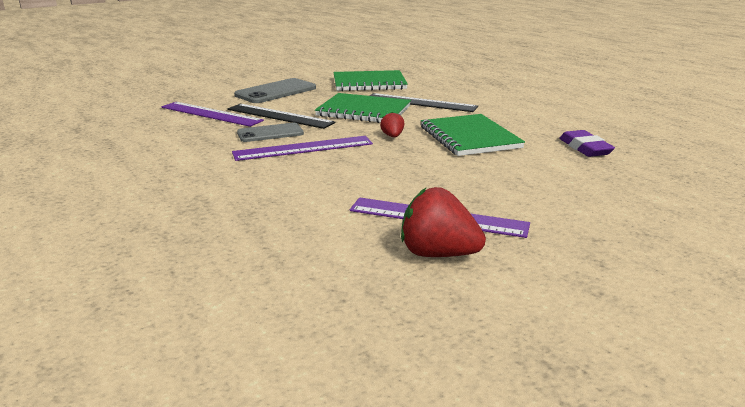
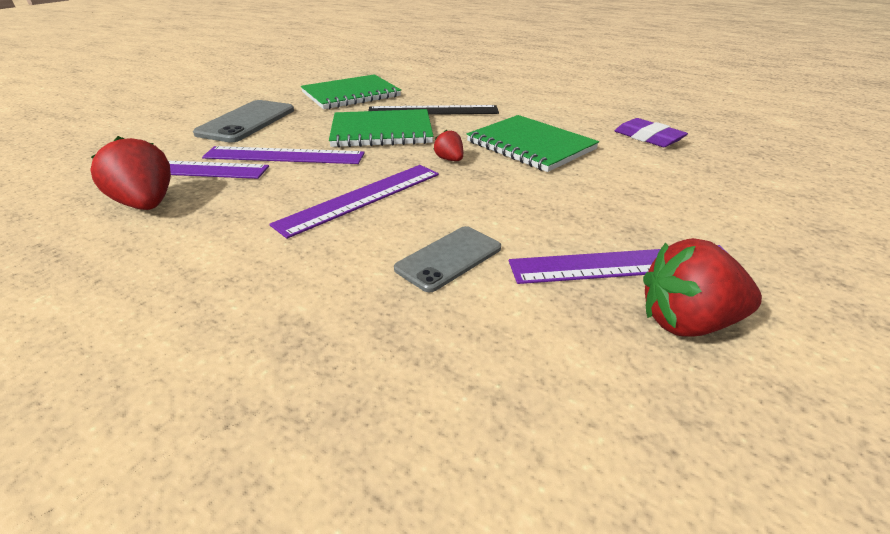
camera: 25 degrees left, 10 degrees up
black ruler [227,104,336,129] -> purple ruler [202,146,365,164]
grey phone [237,123,304,142] -> grey phone moved to [394,226,501,292]
none -> red strawberry [90,136,171,210]

